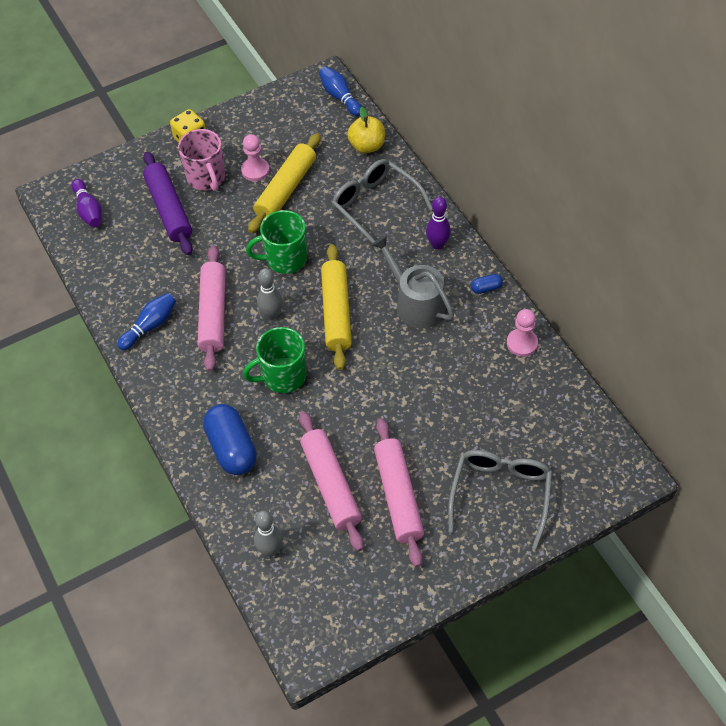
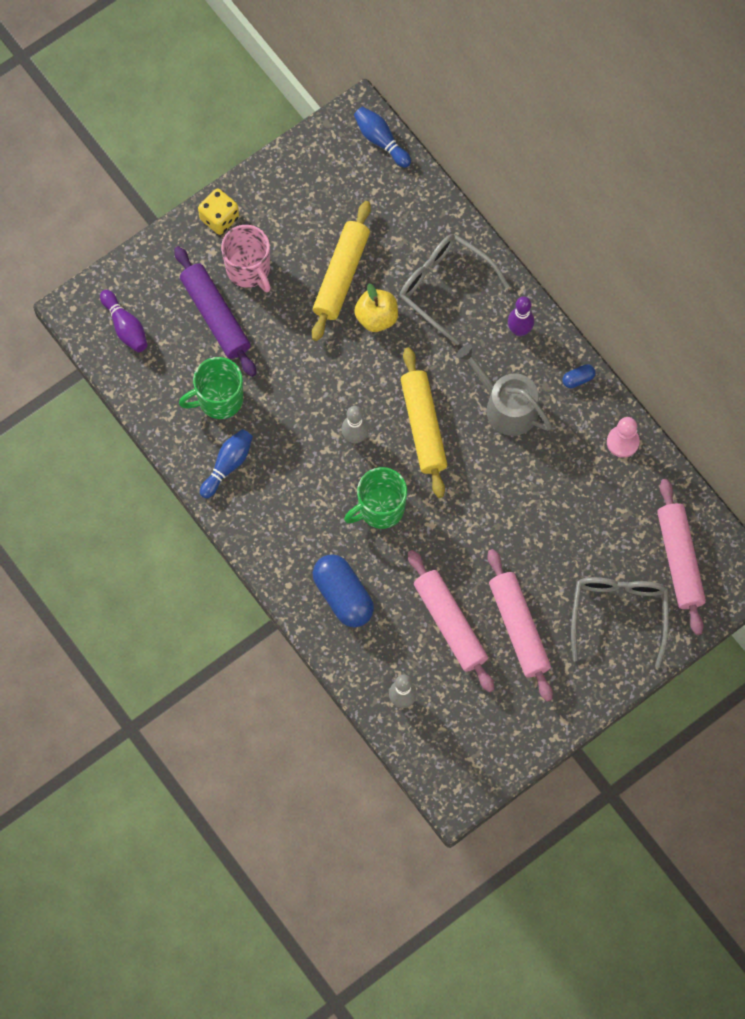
camera: 10 degrees left, 15 degrees up
pink rolling pin [198,246,226,372] -> pink rolling pin moved to [657,479,706,635]
pink pawn [241,134,269,181] -> none
green mug [246,210,307,274] -> green mug moved to [179,357,243,419]
yellow apple [347,107,385,153] -> yellow apple moved to [354,284,398,332]

